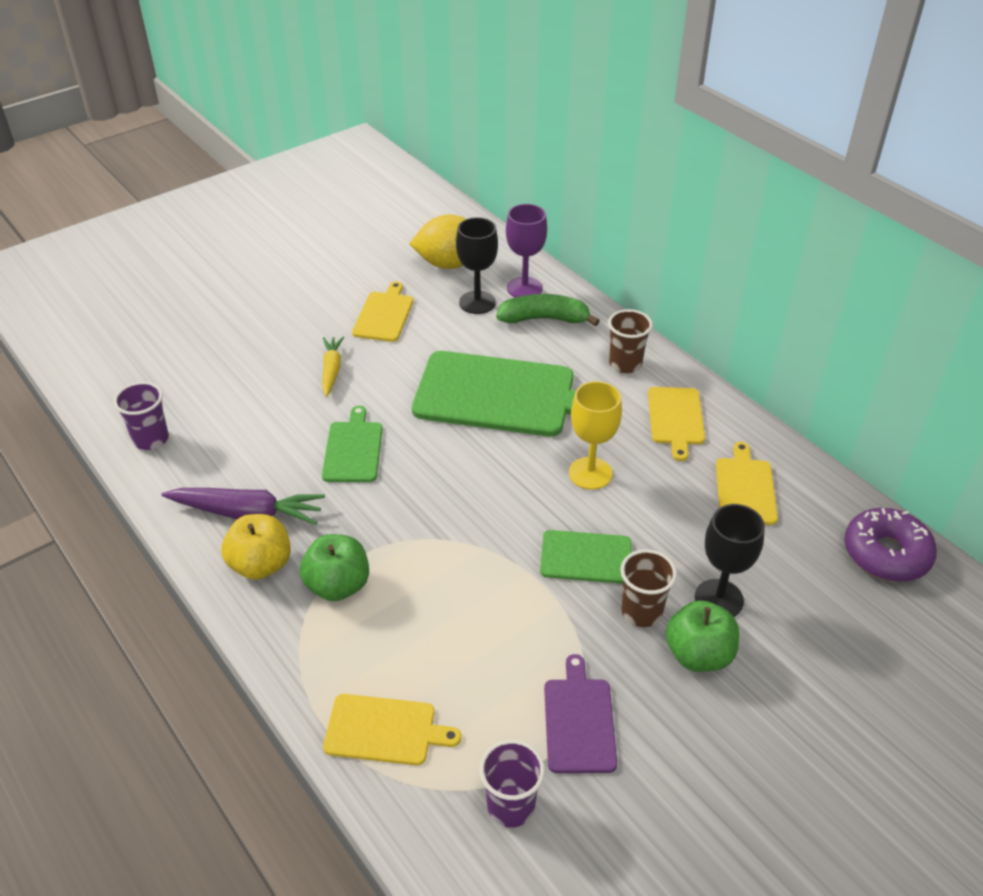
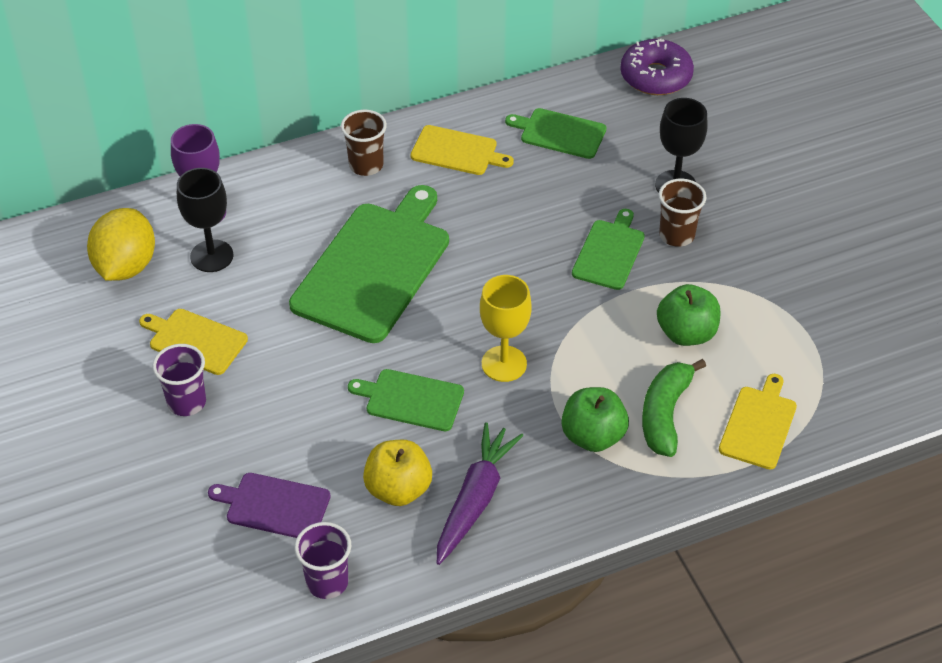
camera: 75 degrees left, 5 degrees up
yellow apple [221,514,291,580] -> yellow apple moved to [363,440,432,506]
yellow carrot [323,337,344,397] -> none
purple cup [479,739,545,828] -> purple cup moved to [152,344,206,416]
green banana [496,294,600,326] -> green banana moved to [642,359,706,457]
purple cutting board [544,654,617,773] -> purple cutting board moved to [208,473,331,538]
yellow goblet [569,381,622,490] -> yellow goblet moved to [480,275,532,382]
green apple [666,600,739,672] -> green apple moved to [657,284,721,346]
yellow cutting board [716,442,778,525] -> green cutting board [505,108,606,159]

